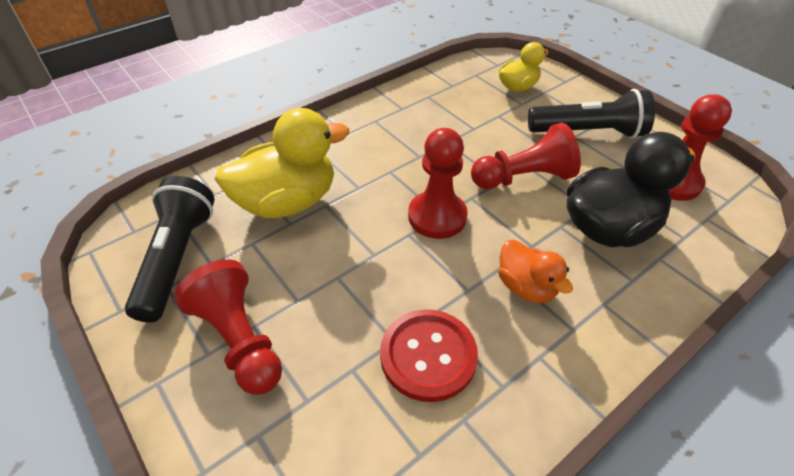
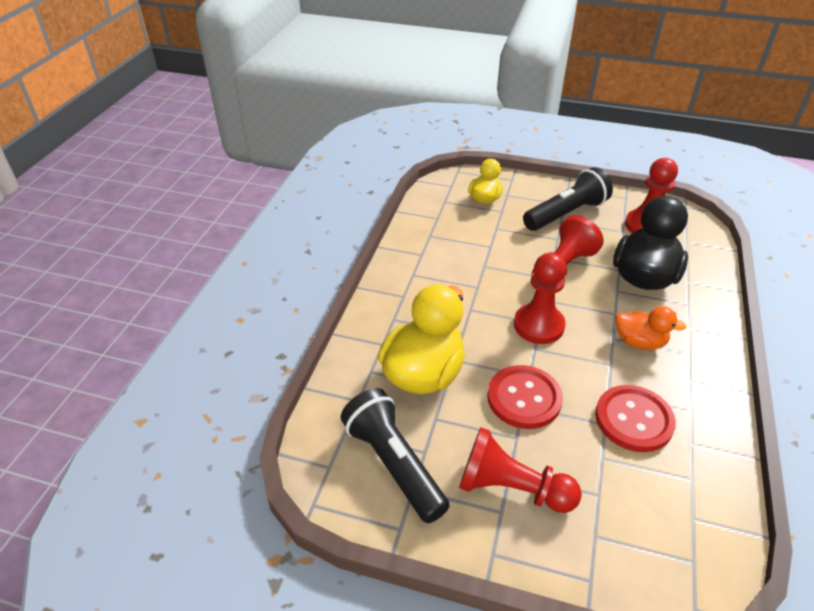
camera: 35 degrees left, 5 degrees down
none -> red button [487,365,563,429]

